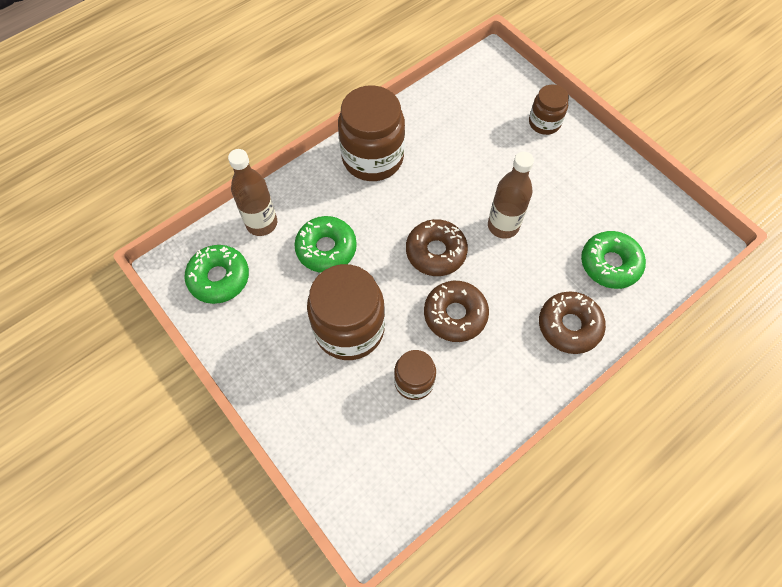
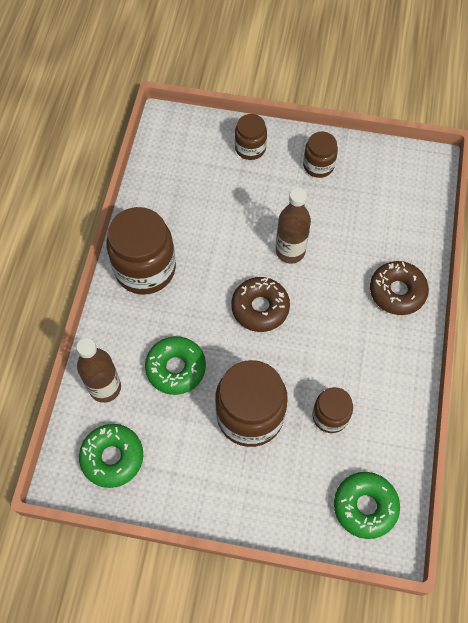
camera: 40 degrees left, 0 degrees up
brown donut [424,281,489,342] -> none
green donut [581,231,646,289] -> green donut moved to [334,472,400,539]
none -> brown jar [303,132,338,178]

